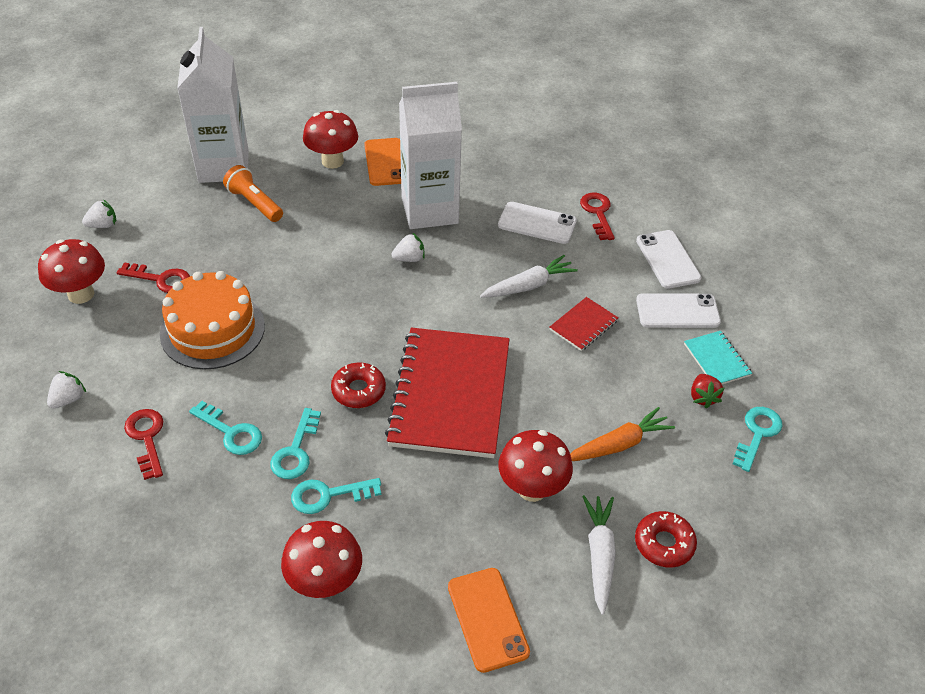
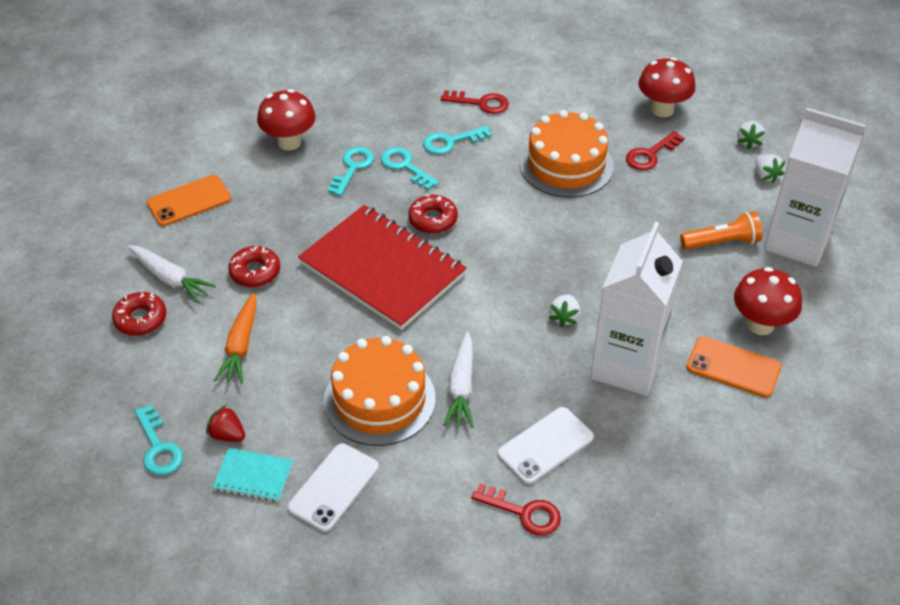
camera: 125 degrees right, 0 degrees up
white strawberry [47,371,86,409] -> white strawberry moved to [755,154,785,183]
orange phone [448,568,530,673] -> orange phone turned 45 degrees counterclockwise [147,175,232,226]
red mushroom [499,430,573,502] -> red donut [228,246,280,287]
red notebook [550,297,619,351] -> orange cake [324,336,436,446]
white phone [636,230,701,289] -> none

